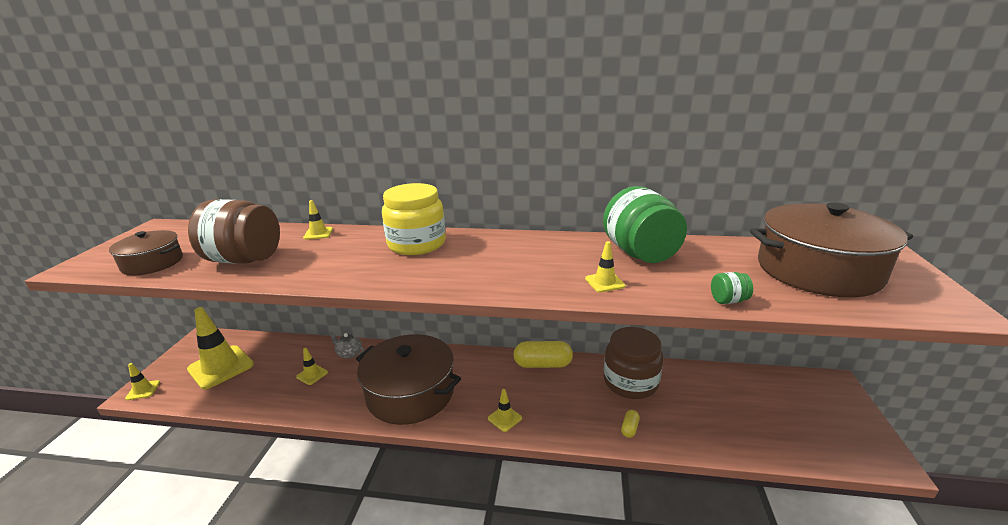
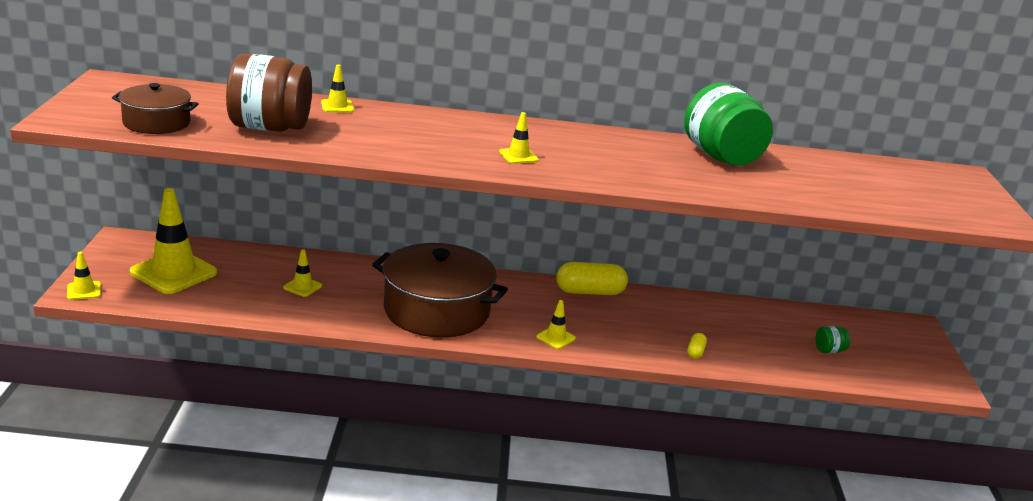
camera: 10 degrees left, 0 degrees up
grey teapot [329,332,365,359] -> none
yellow jar [382,183,446,255] -> none
yellow traffic cone [585,241,625,292] -> yellow traffic cone moved to [499,112,539,164]
brown jar [604,327,663,399] -> none
green jar [711,272,753,304] -> green jar moved to [815,326,850,353]
brown pot [750,202,913,297] -> none

